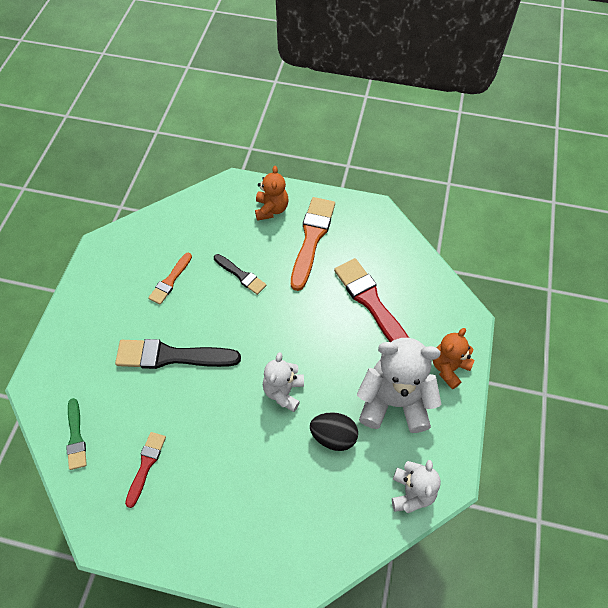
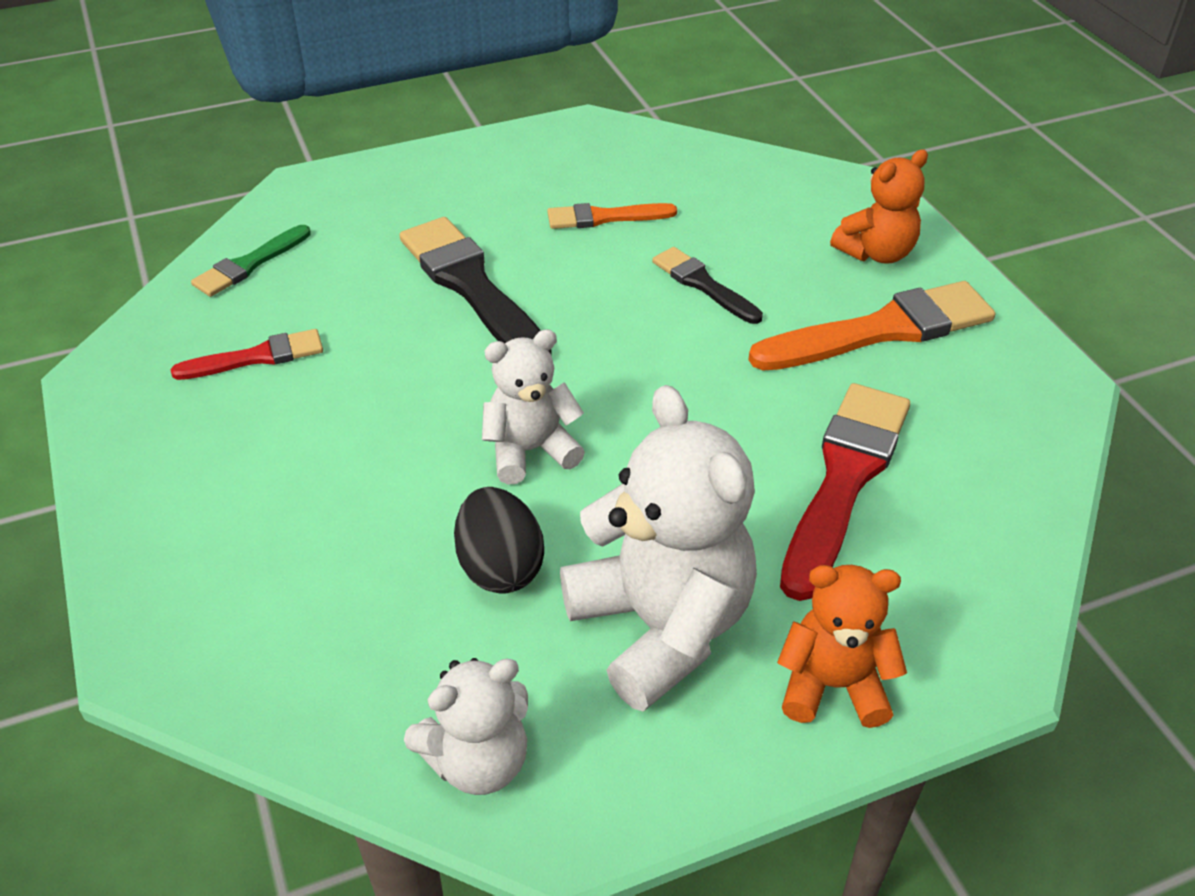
camera: 55 degrees right, 15 degrees down
black brush [214,254,266,295] -> black brush turned 135 degrees clockwise [652,247,763,324]

